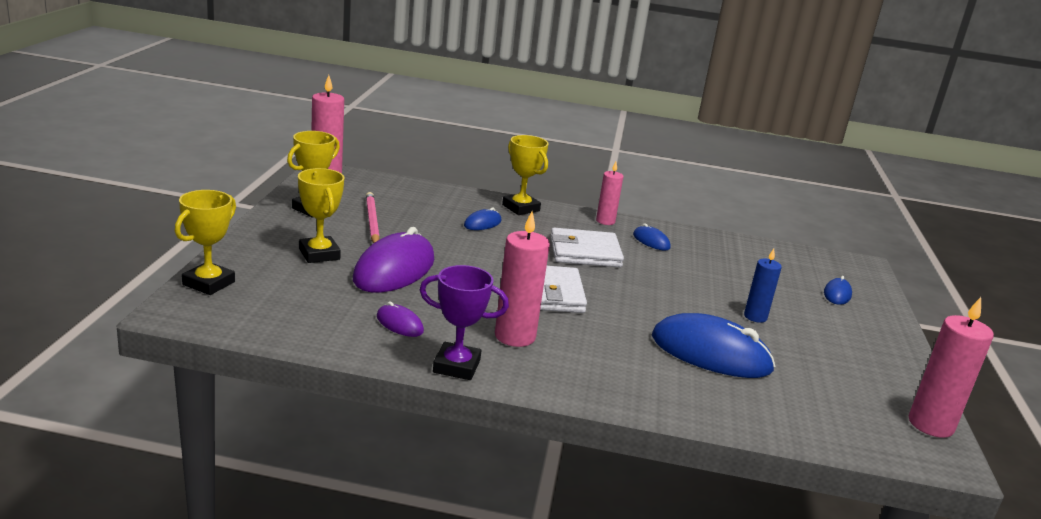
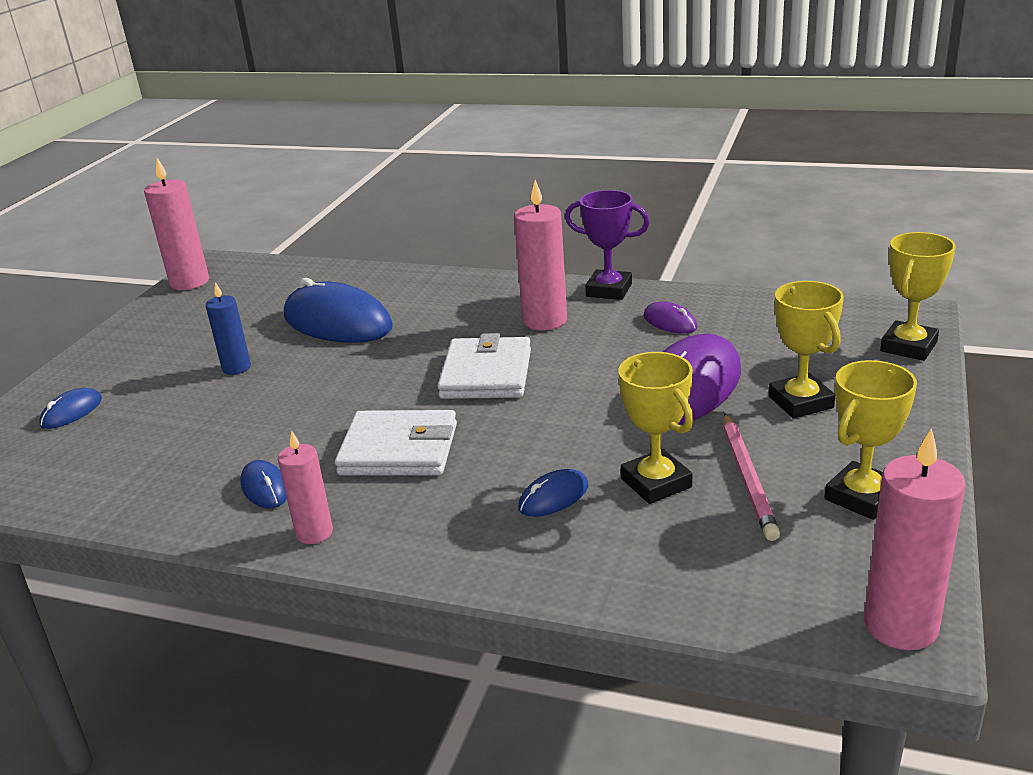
camera: 165 degrees left, 5 degrees up
yellow trophy [502,135,549,215] -> yellow trophy moved to [618,352,693,504]

